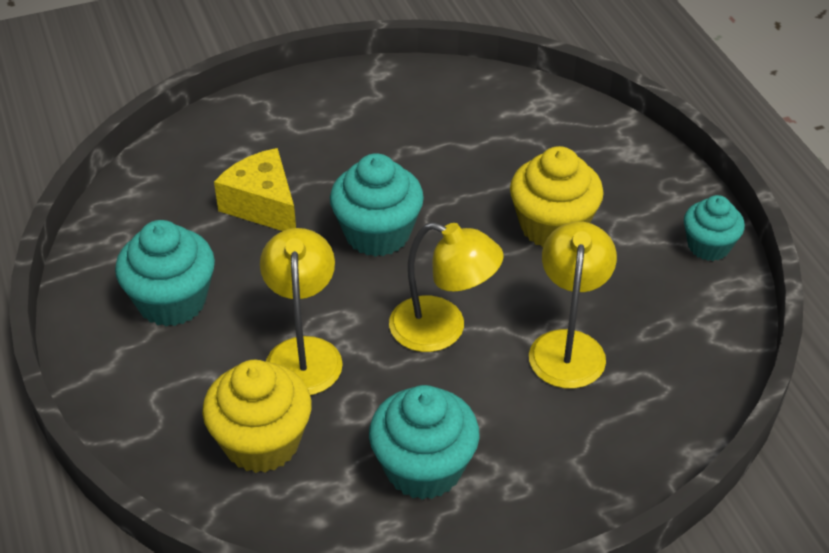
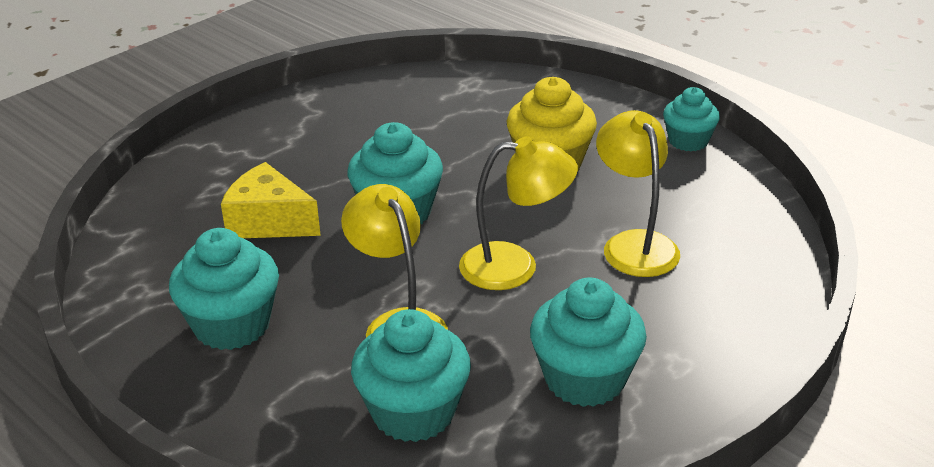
camera: 25 degrees left, 10 degrees down
yellow cupcake [202,360,312,473] -> turquoise cupcake [351,309,471,442]

